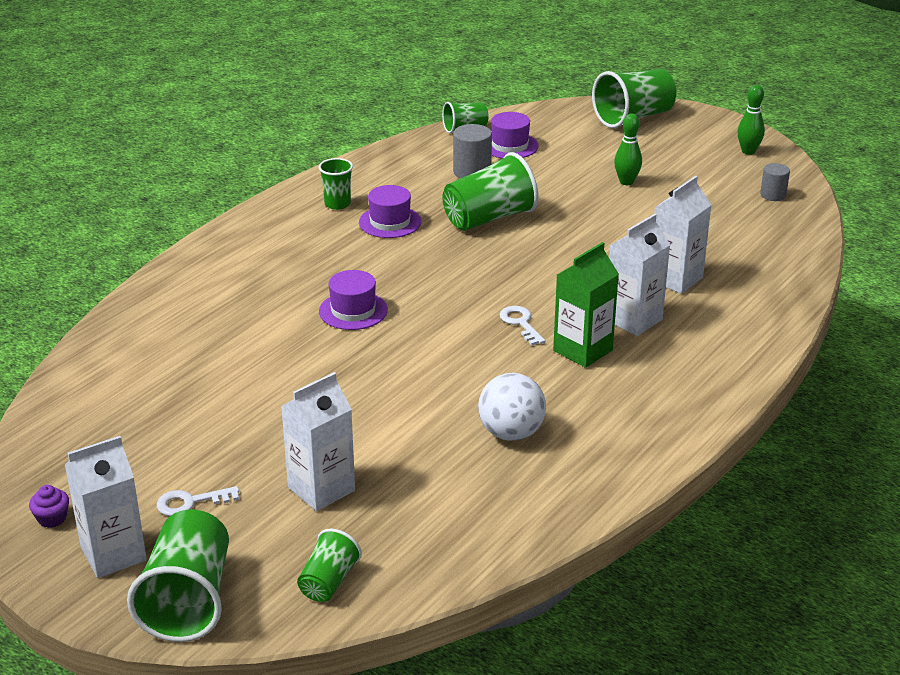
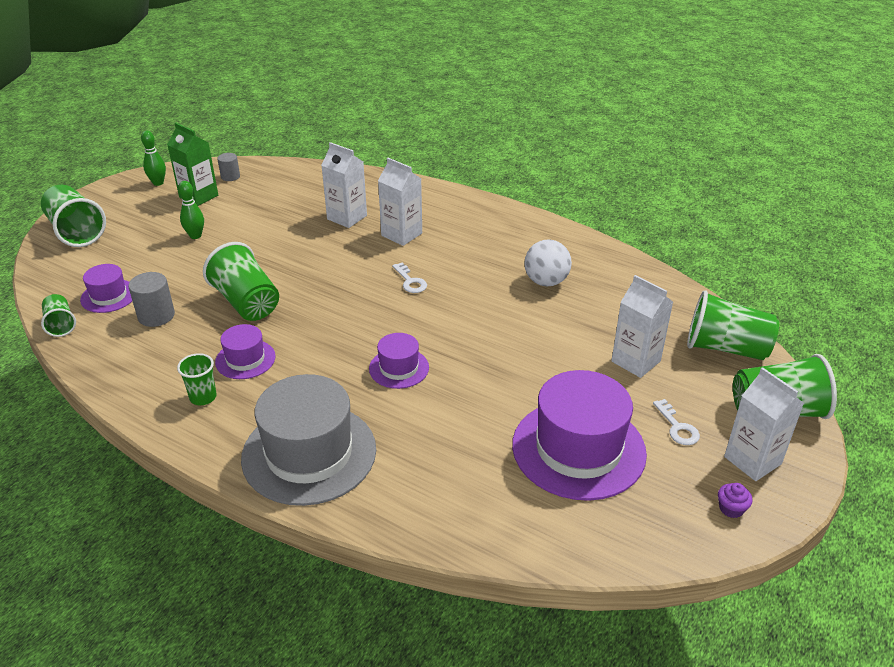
camera: 95 degrees left, 5 degrees up
green cup [297,529,362,602] -> green cup [687,290,779,360], size x1.82
white key [500,306,545,346] -> white key turned 90 degrees counterclockwise [392,262,427,293]
green carton [553,242,619,368] -> green carton moved to [167,123,218,206]
none -> grey hat [241,374,376,506]
none -> purple hat [512,370,647,501]

